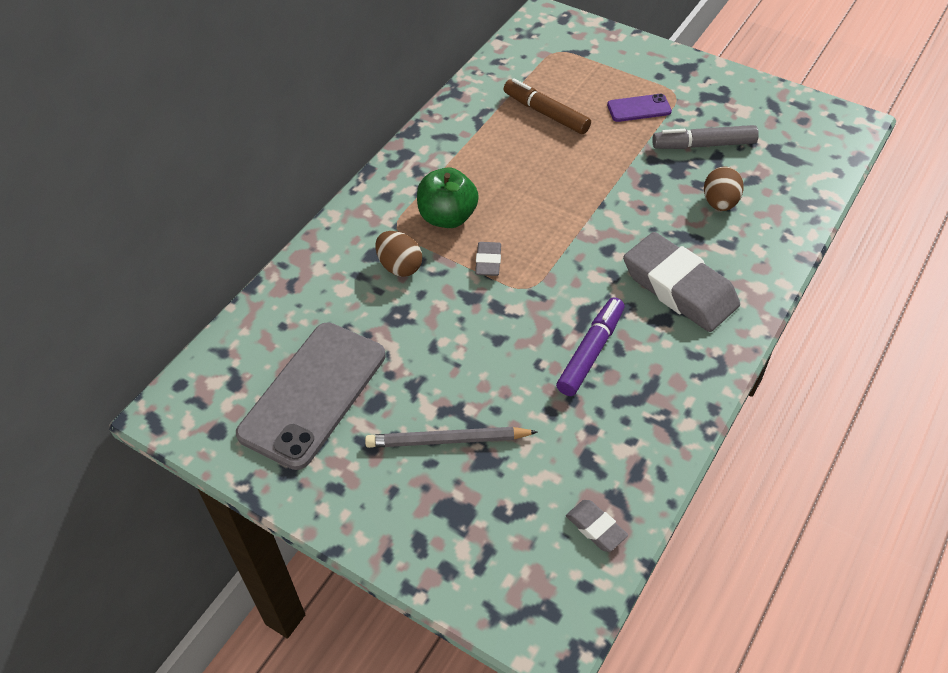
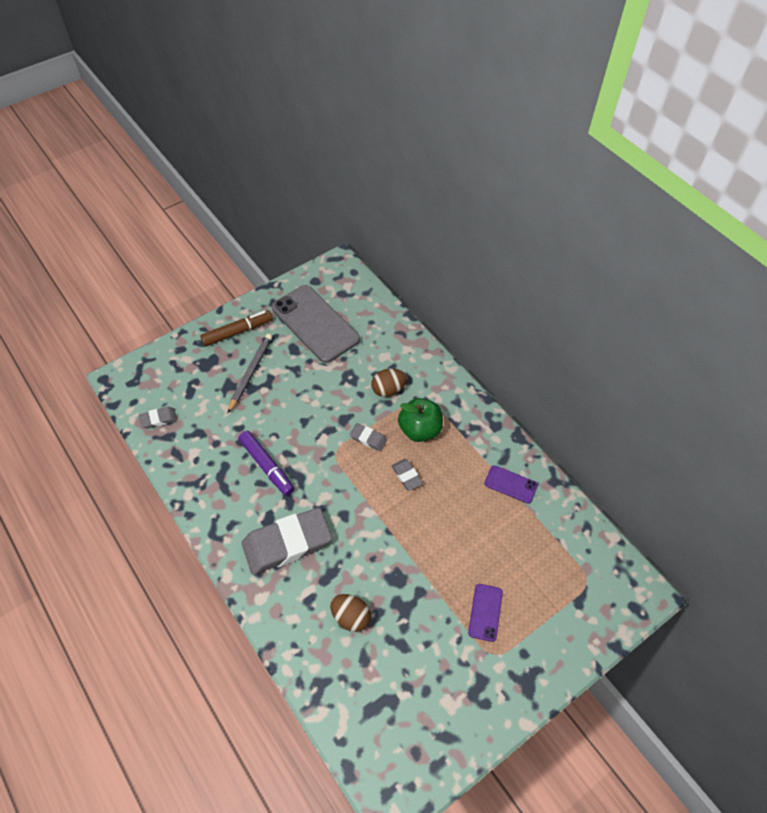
camera: 110 degrees right, 5 degrees up
brown marker [504,78,591,134] -> brown marker moved to [200,310,273,347]
grey marker [652,125,759,149] -> none
none -> grey eraser [391,459,423,491]
none -> purple phone [484,465,538,504]

